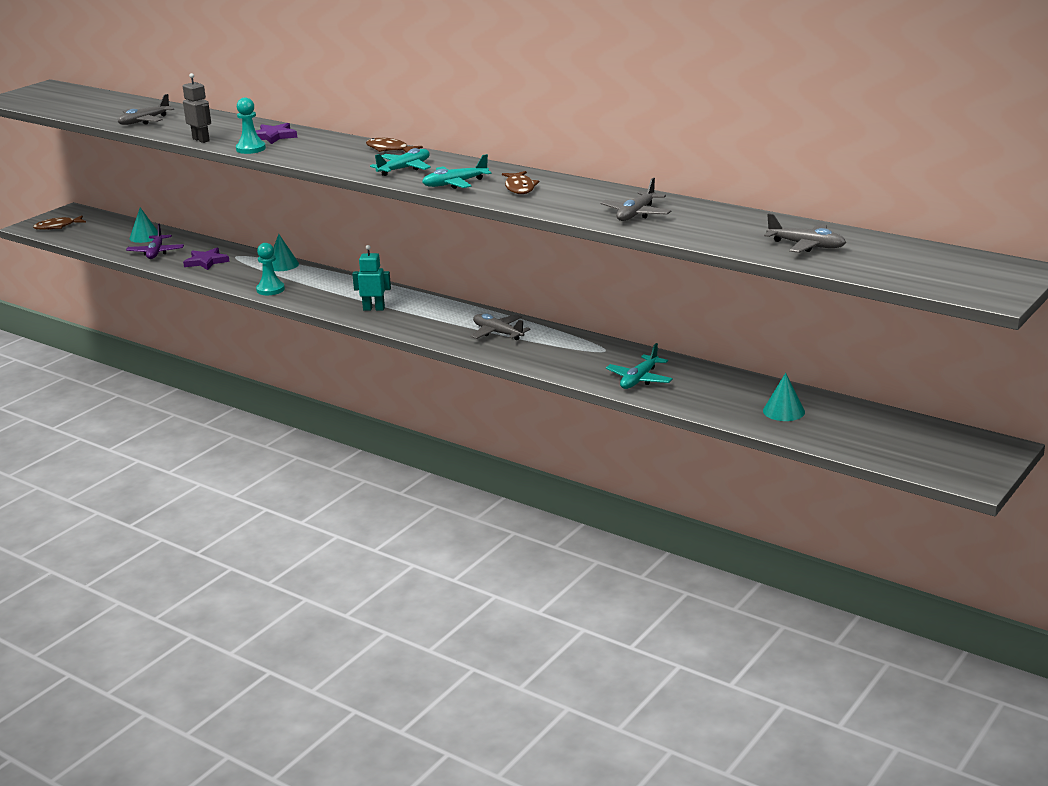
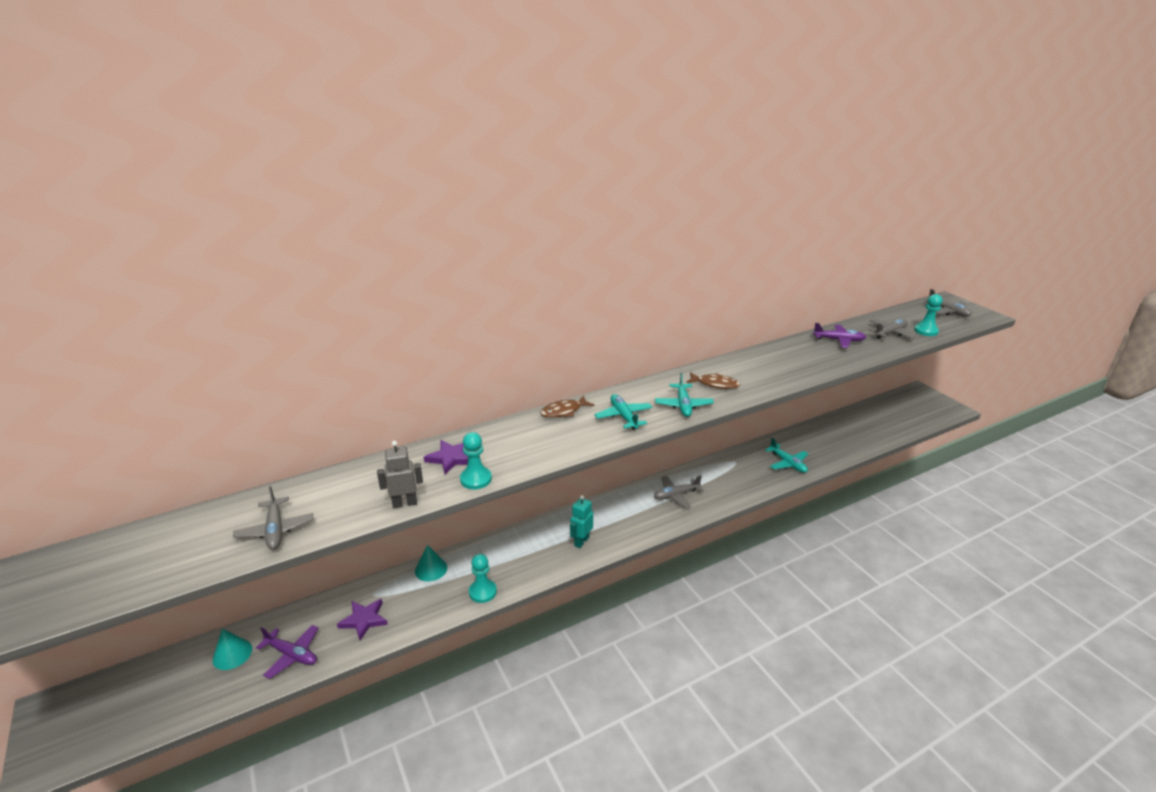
camera: 65 degrees left, 5 degrees up
brown fish [33,215,86,230] -> none
grey plane [601,178,671,221] -> grey plane moved to [924,289,972,317]
turquoise cone [763,373,805,421] -> none
none -> purple plane [813,323,866,348]
none -> turquoise pawn [914,294,942,336]

